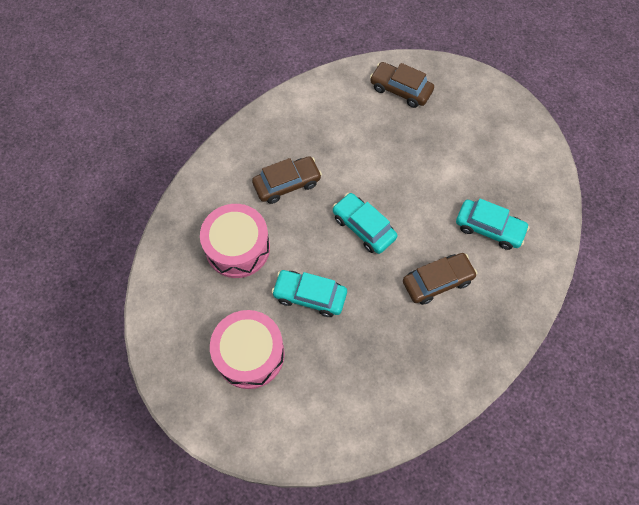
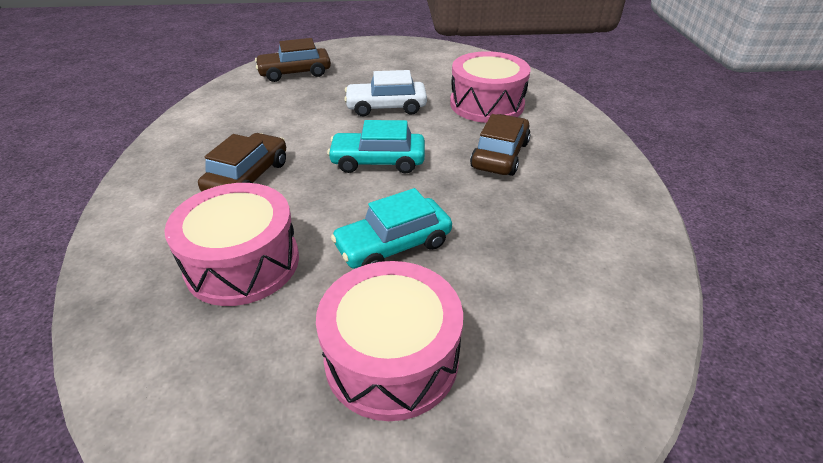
camera: 45 degrees left, 25 degrees down
turquoise car [456,199,530,250] -> pink drum [450,51,530,123]
none -> white car [344,70,427,117]

